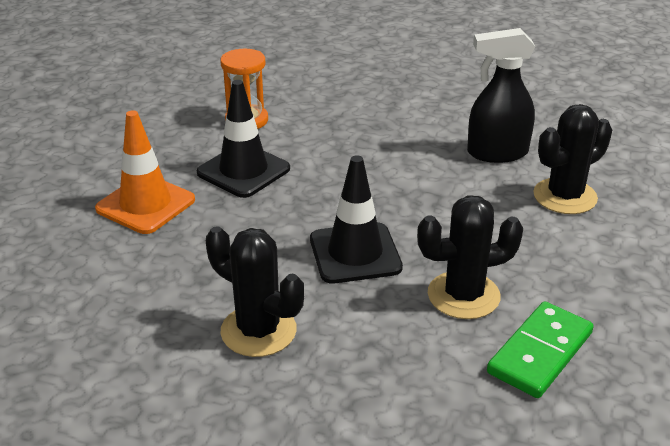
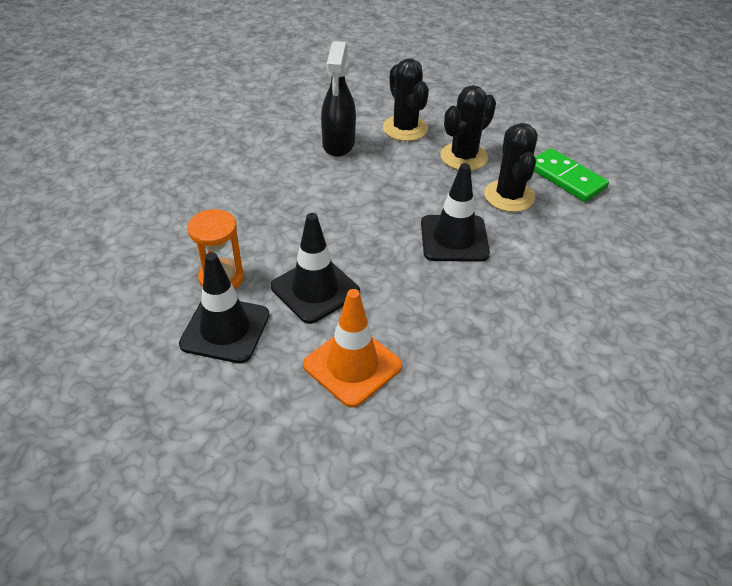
camera: 80 degrees left, 10 degrees up
black cactus [206,226,304,357] -> black cactus moved to [440,85,496,171]
none -> black traffic cone [179,252,270,364]

